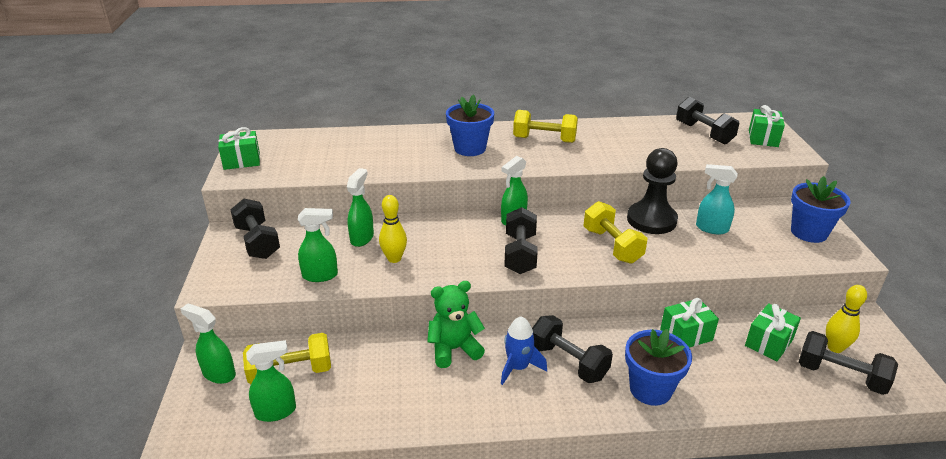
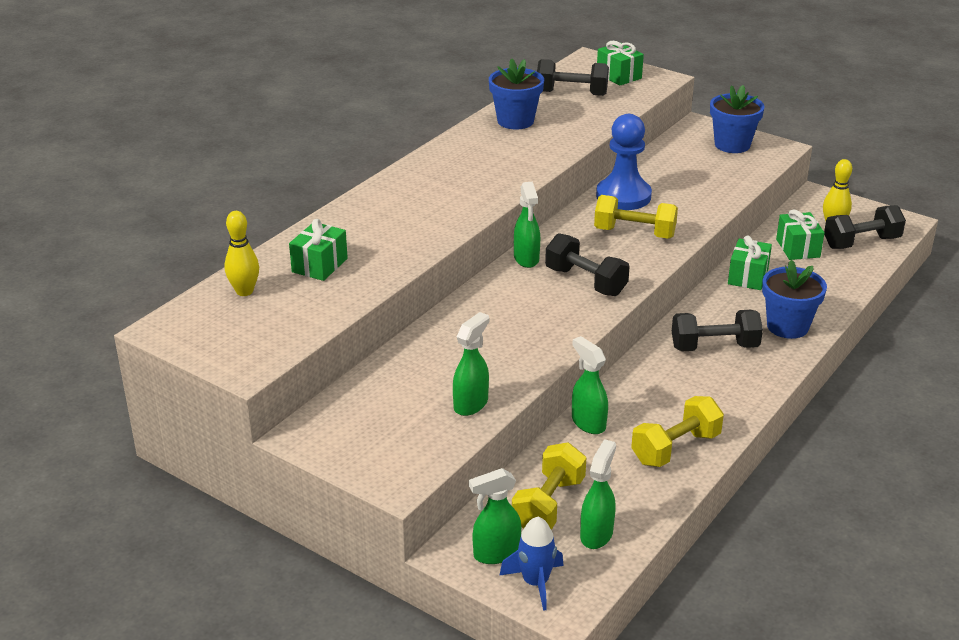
camera: 50 degrees left, 0 degrees up
green gift [218,127,260,170] -> green gift moved to [289,219,348,281]
black dumbbell [230,199,280,259] -> none
green spray bottle [347,168,374,247] -> green spray bottle moved to [572,336,608,434]
yellow bowling pin [379,195,407,263] -> yellow bowling pin moved to [224,211,259,296]
green teddy bear [427,281,485,368] -> none
blue flower pot [446,94,494,156] -> blue flower pot moved to [489,58,544,129]
blue rocket [501,316,547,385] -> blue rocket moved to [499,517,564,611]
yellow dumbbell [513,110,578,143] -> yellow dumbbell moved to [631,396,724,467]
black pawn [627,148,678,234] -> blue pawn [596,114,652,210]
turquoise spray bottle [696,164,738,234] -> none

